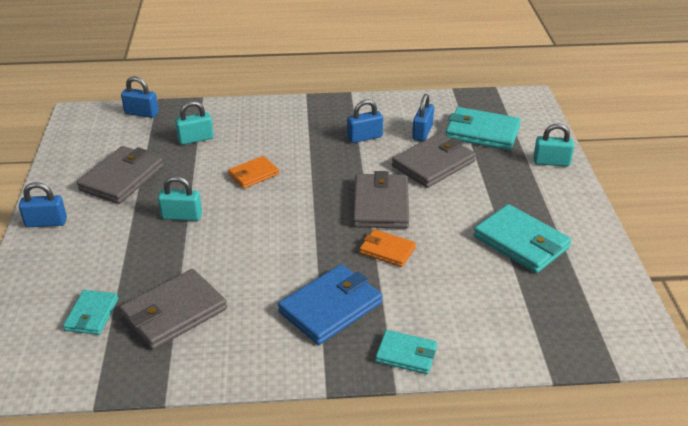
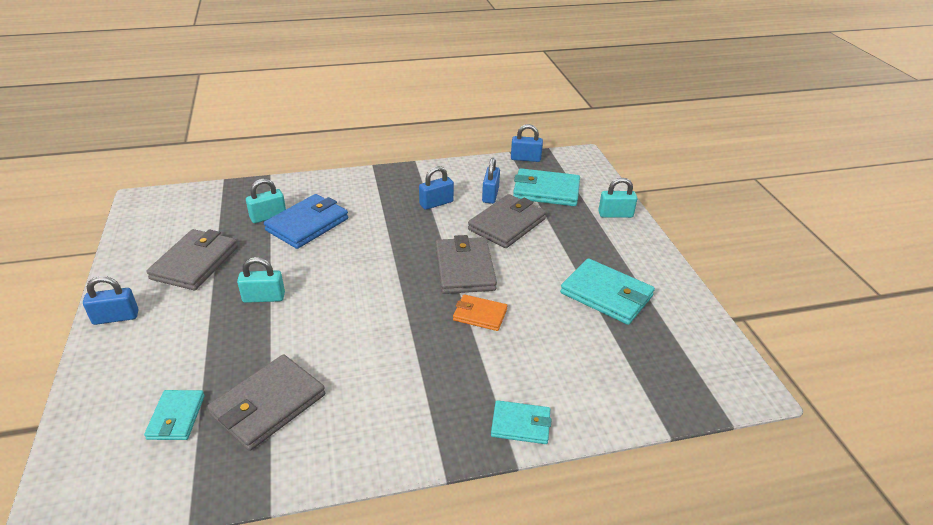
camera: 10 degrees left, 0 degrees up
blue padlock [121,76,159,118] -> blue padlock moved to [511,124,543,162]
orange wallet [228,156,279,189] -> none
blue wallet [278,264,382,345] -> blue wallet moved to [264,194,348,249]

